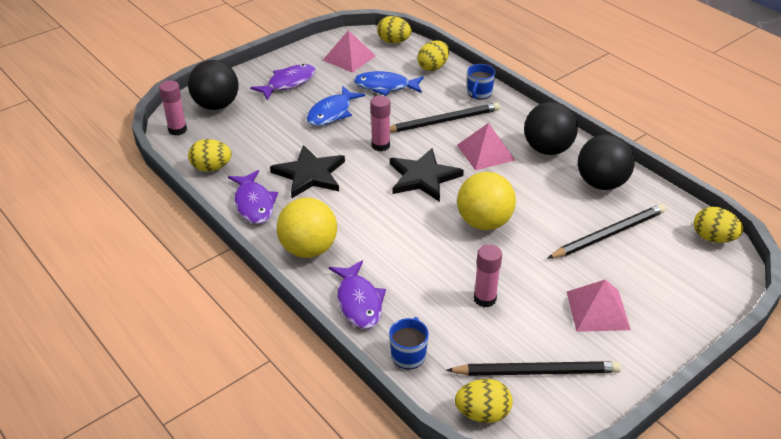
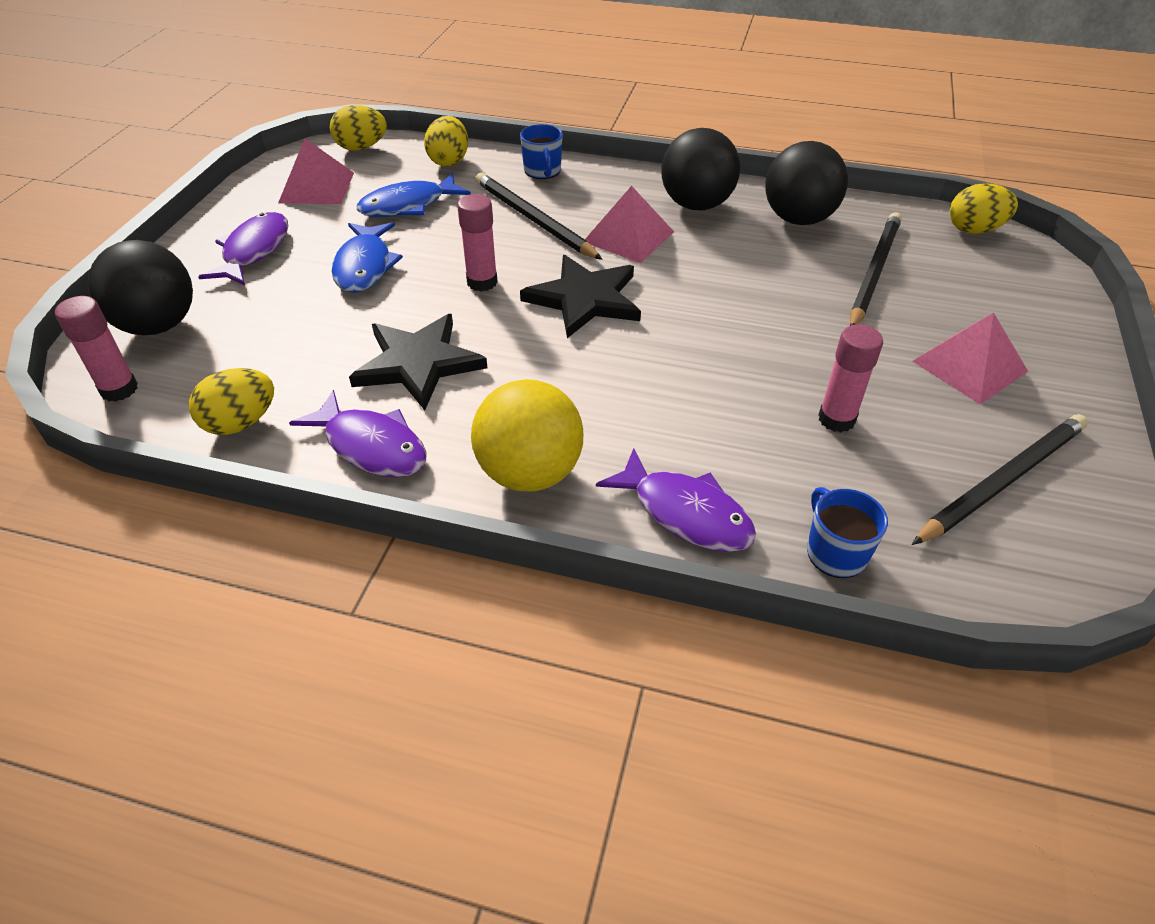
camera: 35 degrees left, 5 degrees up
black pencil [390,103,500,132] -> black pencil turned 75 degrees counterclockwise [475,173,603,260]
yellow egg [455,379,513,423] -> none
yellow ball [457,172,516,230] -> none

